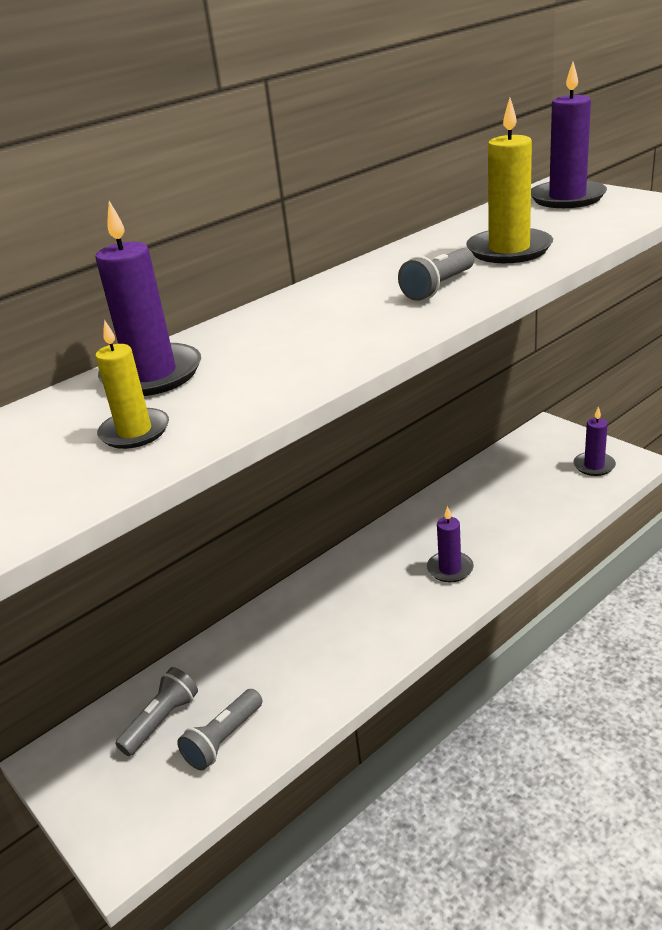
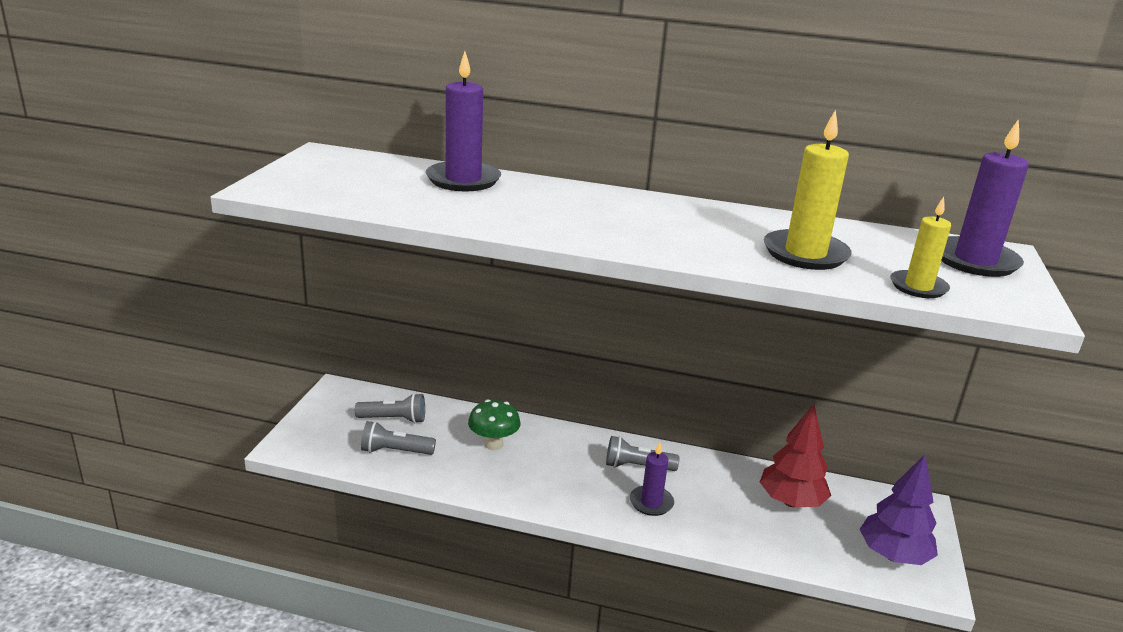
camera: 50 degrees right, 5 degrees down
yellow candle [95,320,169,449] -> yellow candle moved to [891,197,951,298]
grey flashlight [398,248,474,301] -> grey flashlight moved to [606,436,680,471]
purple candle [573,406,616,476] -> purple tree [859,454,938,565]
none -> green mushroom [468,399,521,450]
none -> red tree [760,404,831,508]

